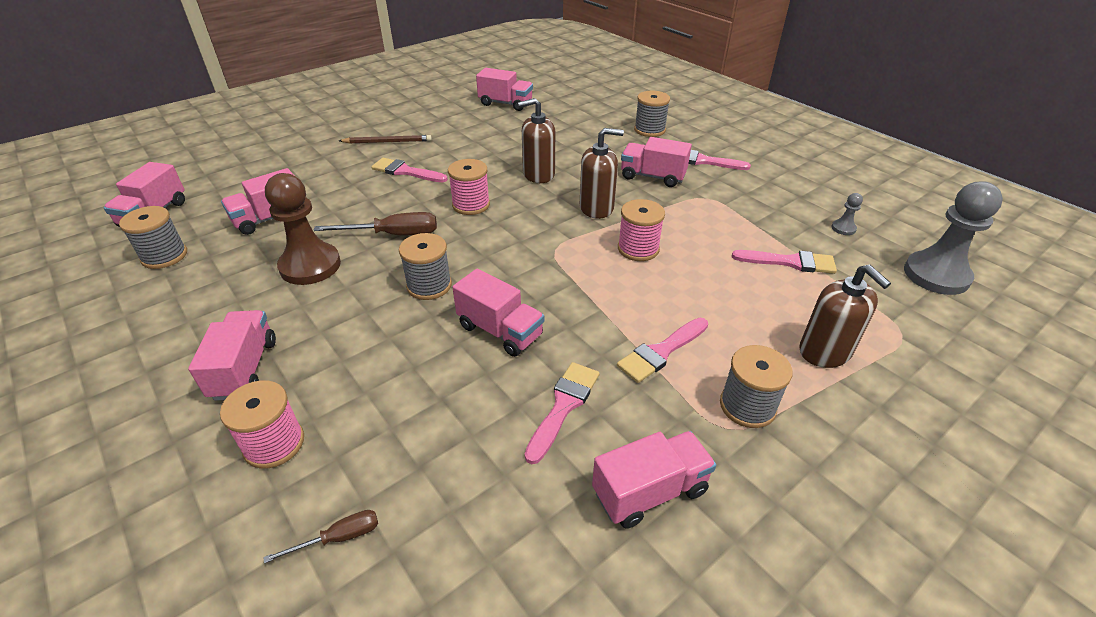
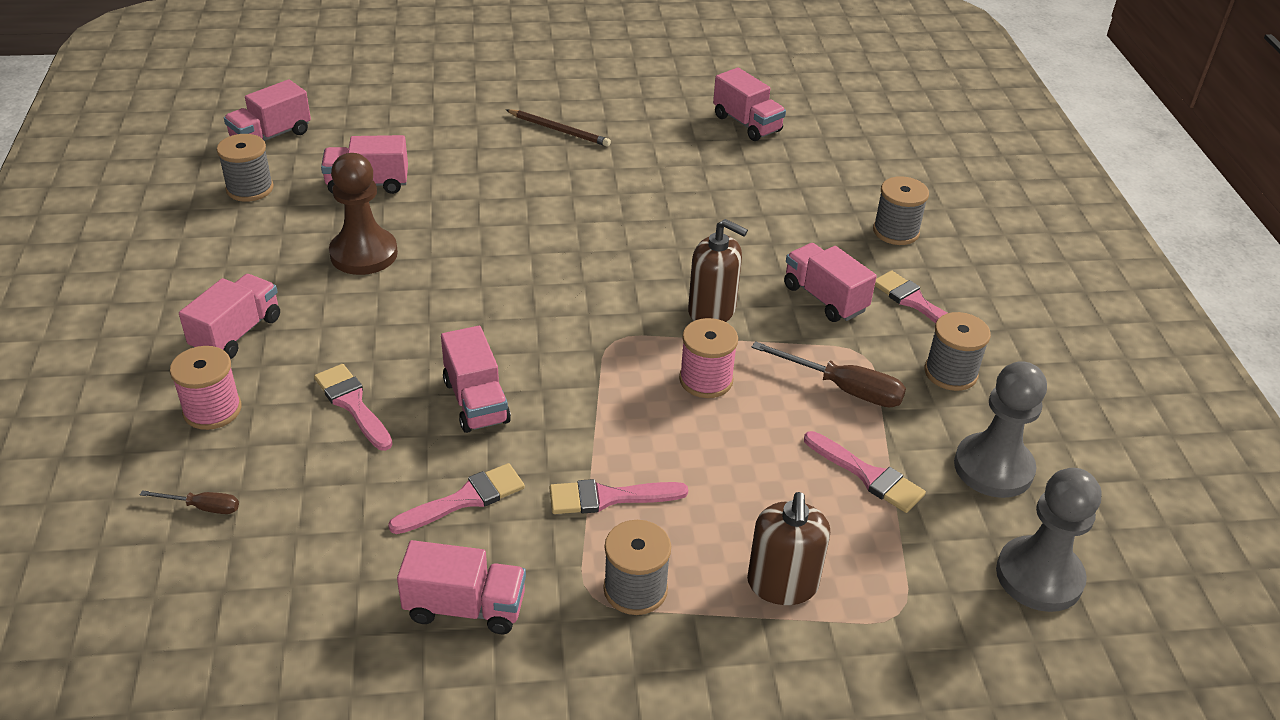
camera: 30 degrees right, 0 degrees up
brown screwdriver [314,212,437,235] -> brown screwdriver moved to [752,341,906,408]
pink brush [371,158,448,182] -> pink brush moved to [314,364,393,451]
grey spool [399,233,452,300] -> grey spool moved to [925,312,991,391]
pink spool [448,159,490,215] -> none
brown soap dispenser [518,98,555,183] -> none
grey pawn [831,193,863,235] -> grey pawn [954,361,1047,498], size x2.36

